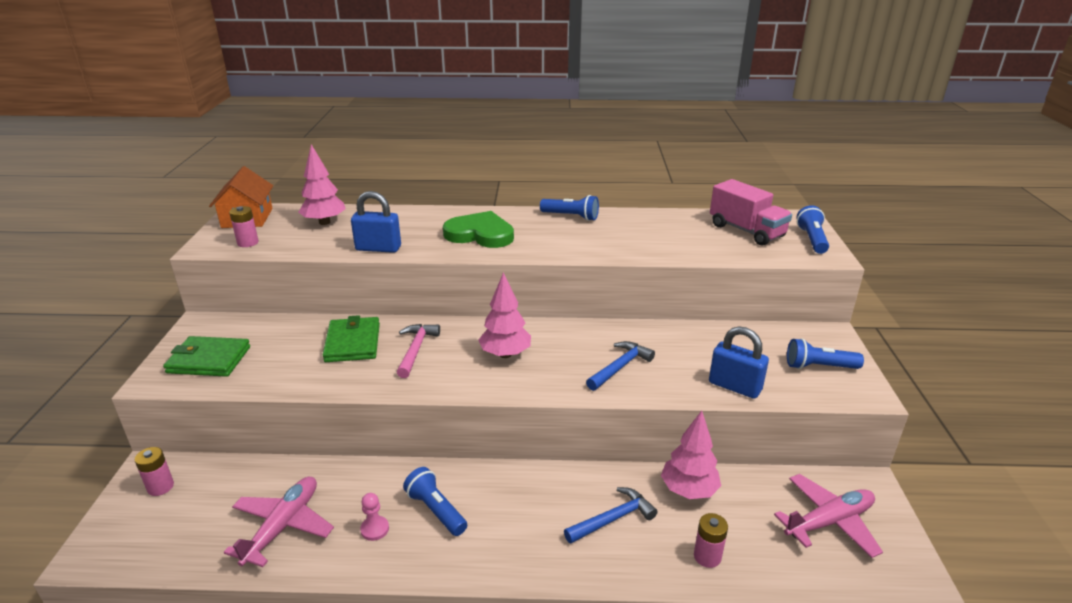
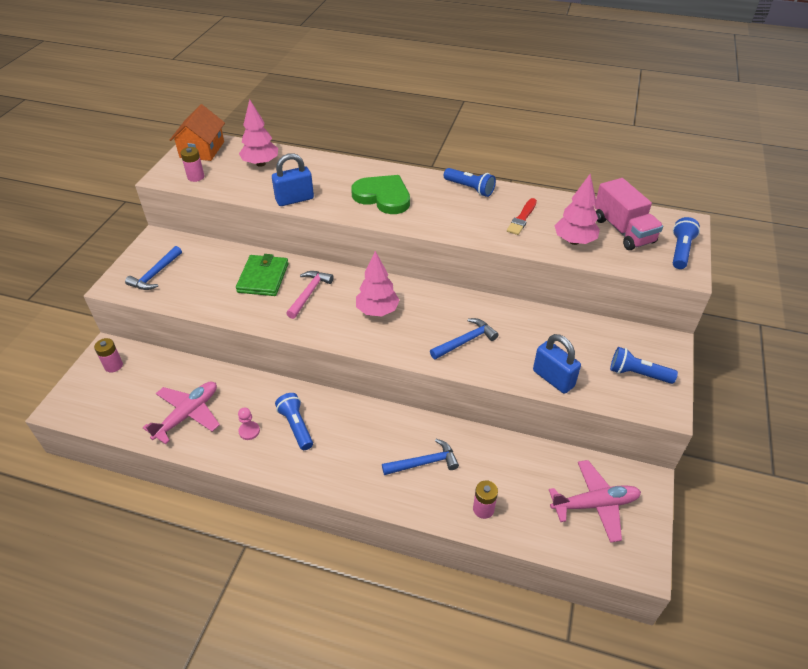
camera: 15 degrees right, 15 degrees up
green wallet [163,336,250,377] -> blue hammer [125,246,182,290]
blue padlock [351,191,401,253] -> blue padlock turned 45 degrees counterclockwise [272,153,314,206]
pink tree [661,411,721,499] -> pink tree moved to [554,174,600,245]
none -> red brush [507,198,537,235]

